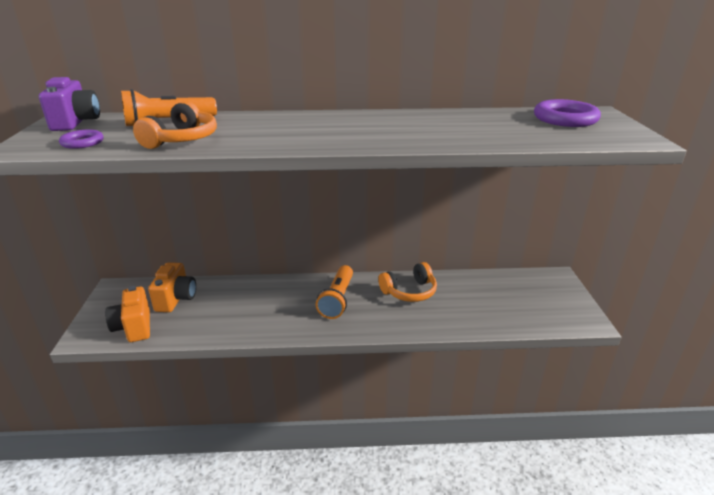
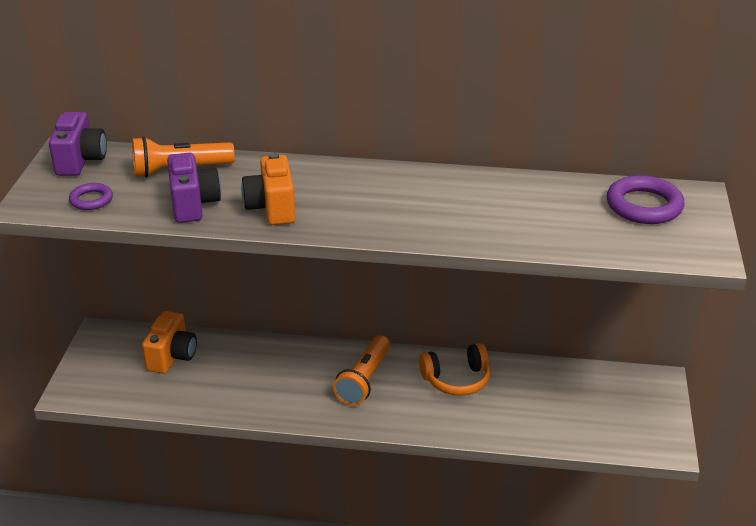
camera: 10 degrees right, 5 degrees up
orange camera [105,286,150,342] -> orange camera moved to [241,153,295,225]
orange headphones [133,101,217,149] -> purple camera [167,153,221,223]

